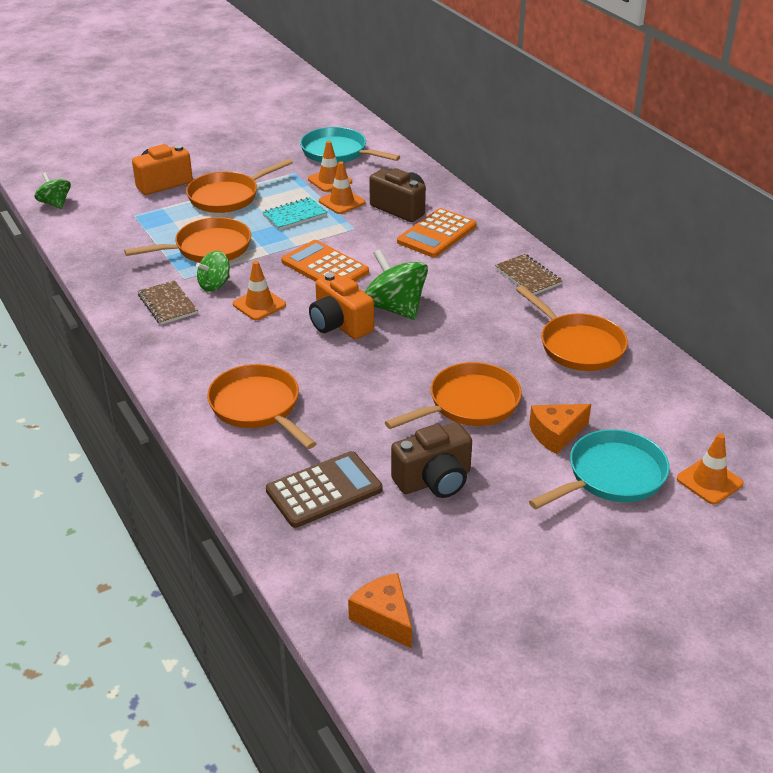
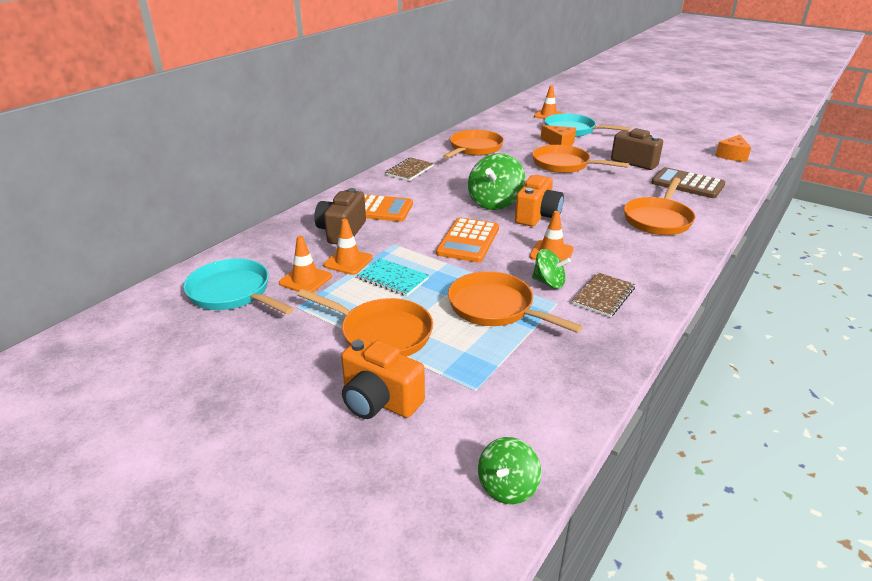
camera: 115 degrees left, 5 degrees down
turquoise pan [300,127,400,163] -> turquoise pan turned 120 degrees clockwise [183,258,294,314]

